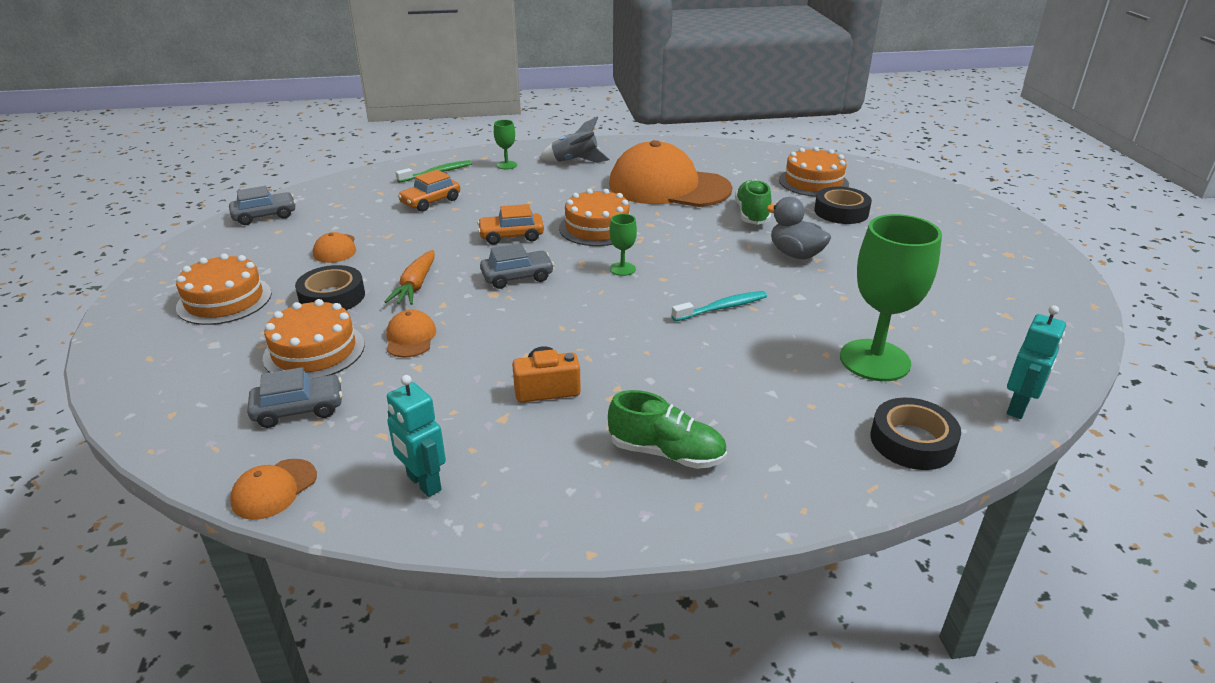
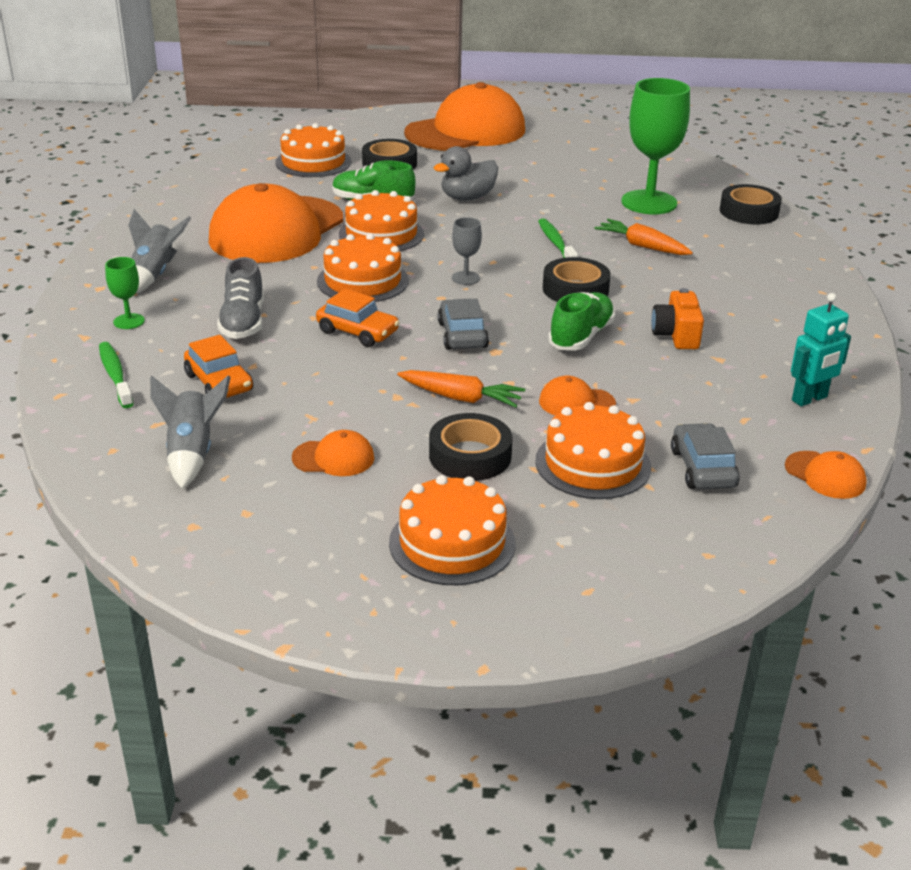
camera: 80 degrees left, 0 degrees up
grey car [229,186,296,225] -> none
orange car [477,204,544,245] -> orange car turned 60 degrees counterclockwise [316,289,400,347]
green shoe [608,390,727,469] -> green shoe moved to [548,292,615,351]
green goblet [610,214,637,276] -> grey goblet [452,217,482,285]
turquoise toothbrush [672,291,767,321] -> green toothbrush [538,218,578,258]
turquoise robot [1007,305,1066,419] -> none
none -> grey rocket [150,375,231,489]
none -> grey shoe [217,257,264,339]
none -> orange cake [339,190,424,251]
none -> orange cap [404,82,525,151]
none -> black tape [543,257,611,302]
none -> orange carrot [594,219,693,255]

